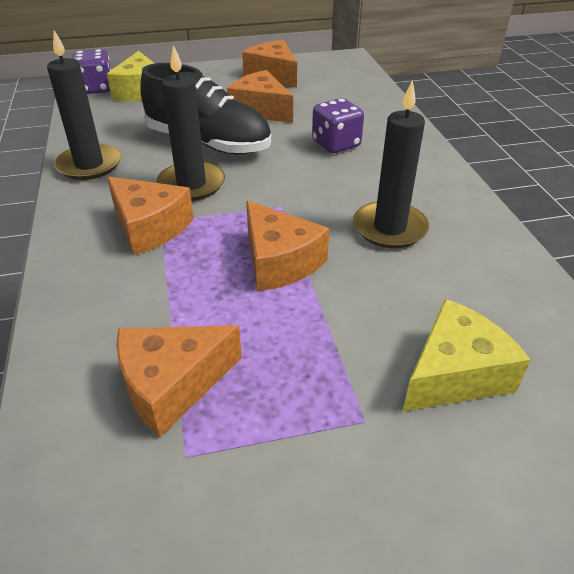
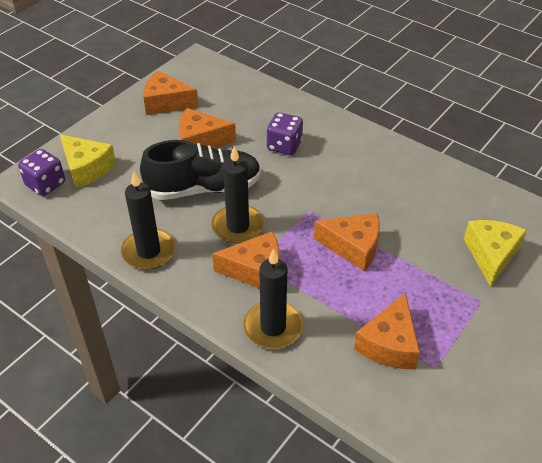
camera: 40 degrees left, 5 degrees up
black candle [353,80,429,248] -> black candle moved to [243,248,303,349]

